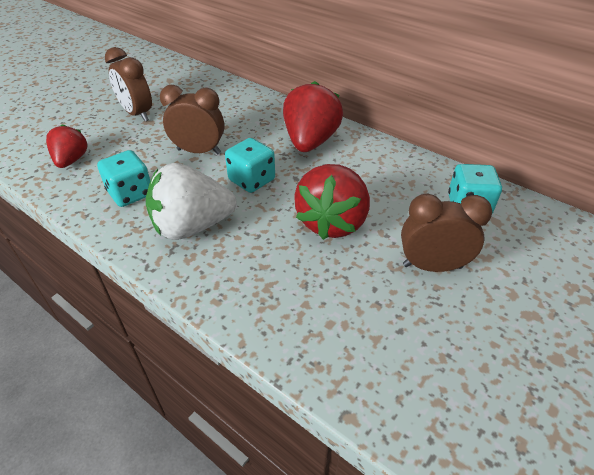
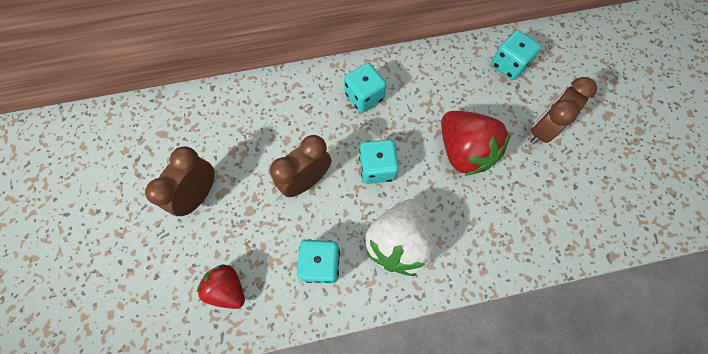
camera: 50 degrees left, 25 degrees up
brown clock [105,47,152,121] -> brown clock turned 120 degrees clockwise [145,146,215,216]
red strawberry [283,81,343,152] -> turquoise dice [344,63,387,113]

